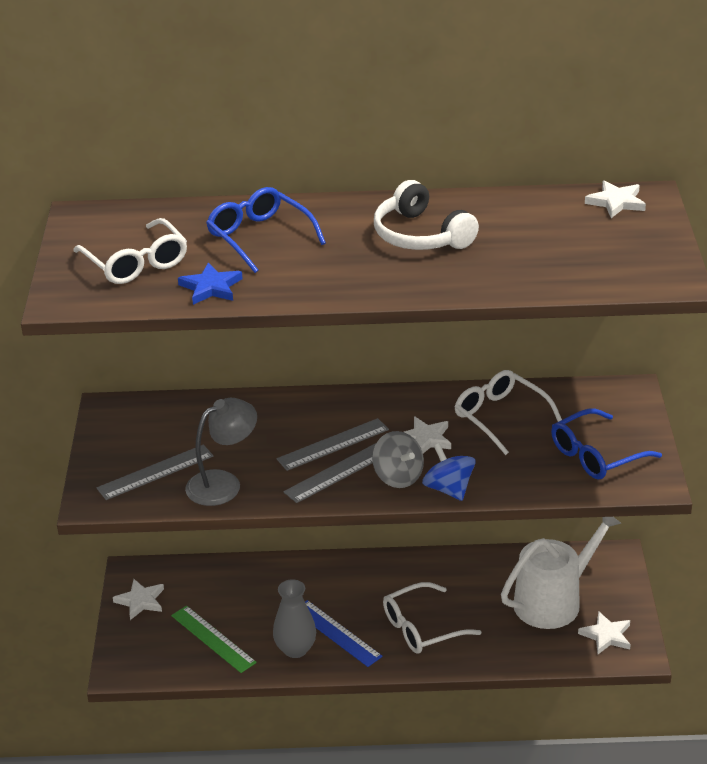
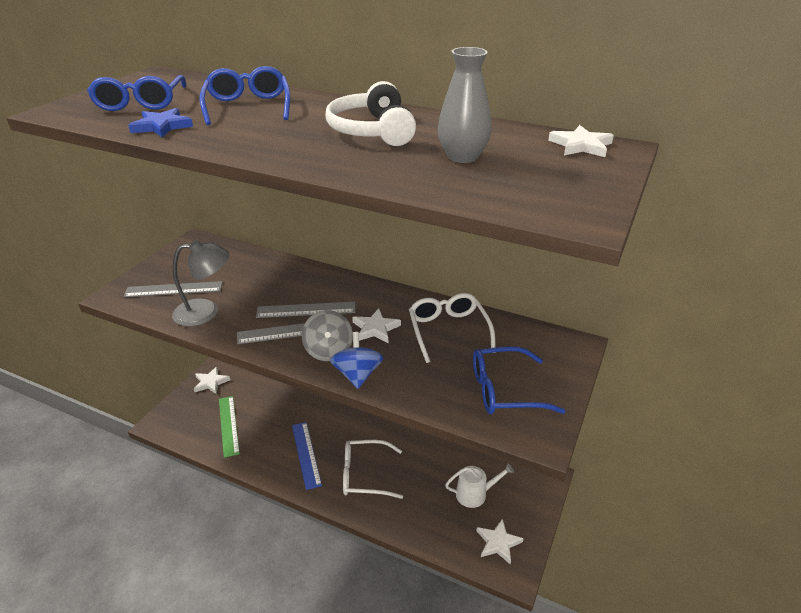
camera: 25 degrees right, 0 degrees up
white glasses [73,218,187,284] -> blue glasses [87,75,187,111]
grey vase [273,579,316,658] -> grey vase moved to [438,47,492,163]
white watering can [501,517,621,629] -> white watering can [445,463,514,508], size x0.55

